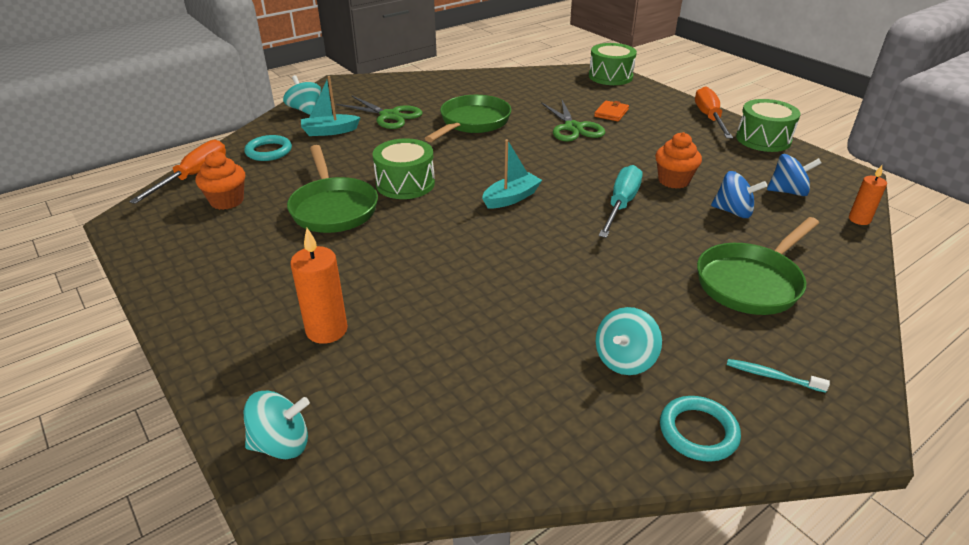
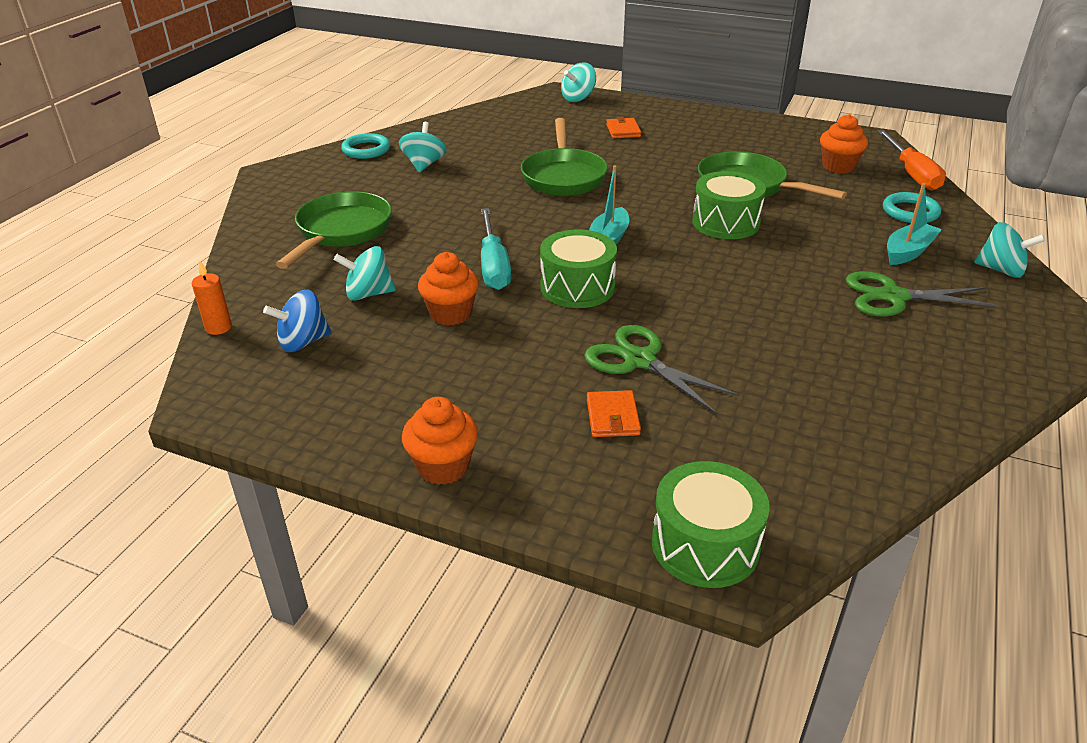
camera: 150 degrees right, 0 degrees up
orange candle [290,228,348,344] -> orange wallet [606,117,641,138]
green pan [425,95,511,142] -> green pan moved to [520,118,608,196]
orange screwdriver [695,86,733,138] -> orange cupcake [402,397,478,485]
blue spinning top [711,171,767,218] -> turquoise spinning top [334,246,396,301]
turquoise toothbrush [727,359,830,393] -> none
green drum [736,99,801,152] -> green drum moved to [540,229,617,308]

